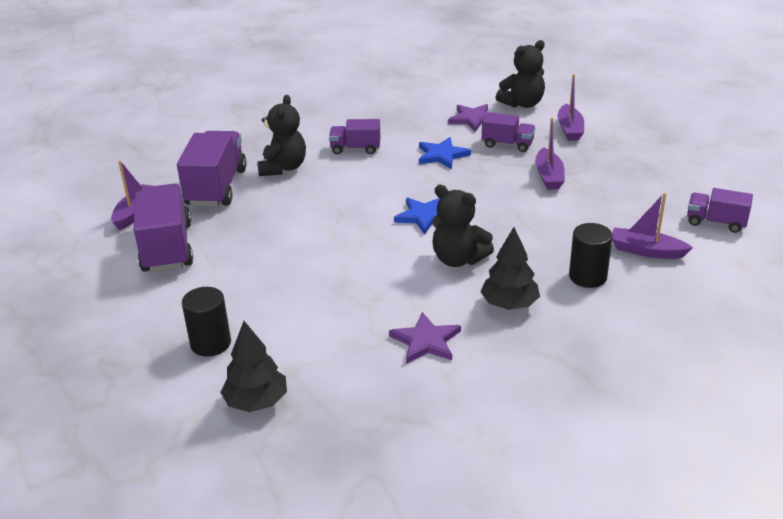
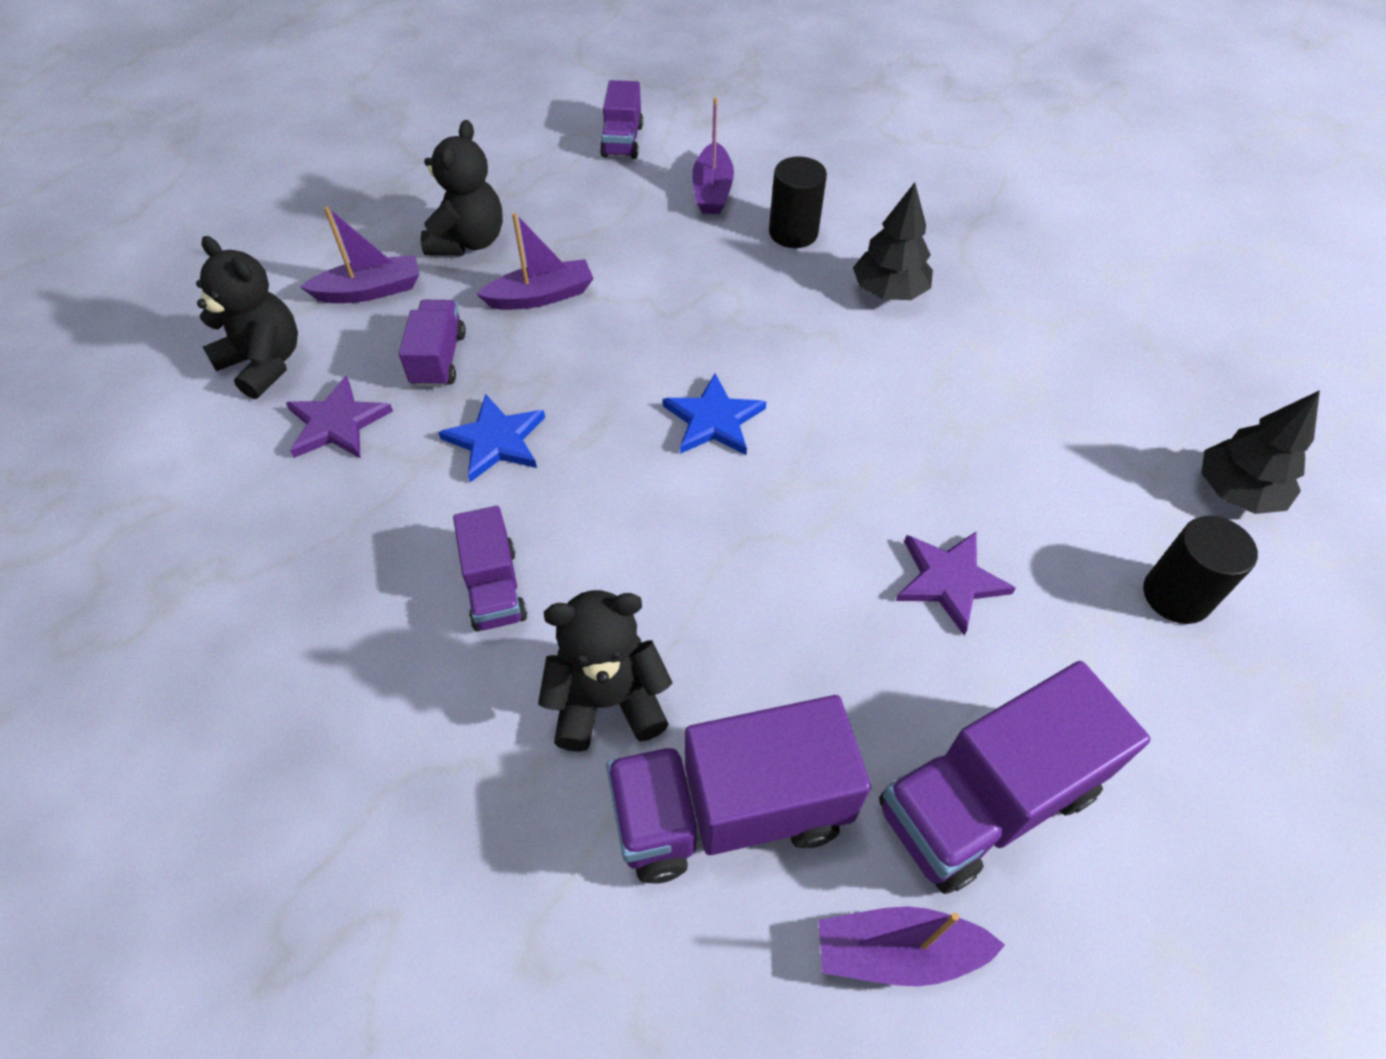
camera: 110 degrees left, 20 degrees up
purple star [389,312,461,364] -> purple star moved to [896,532,1016,635]
black teddy bear [432,185,494,267] -> black teddy bear moved to [421,120,503,256]

